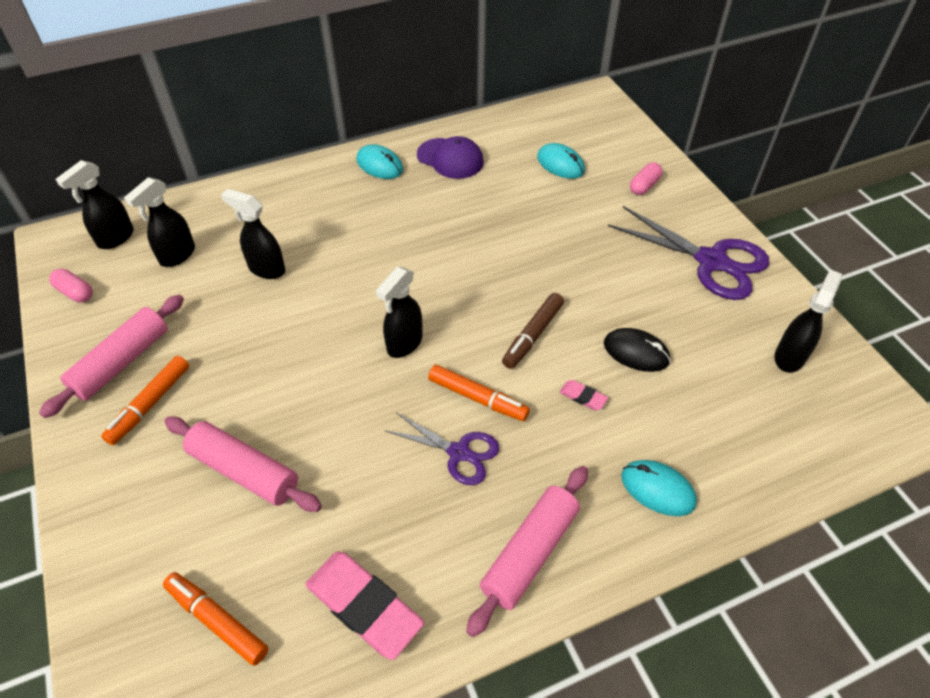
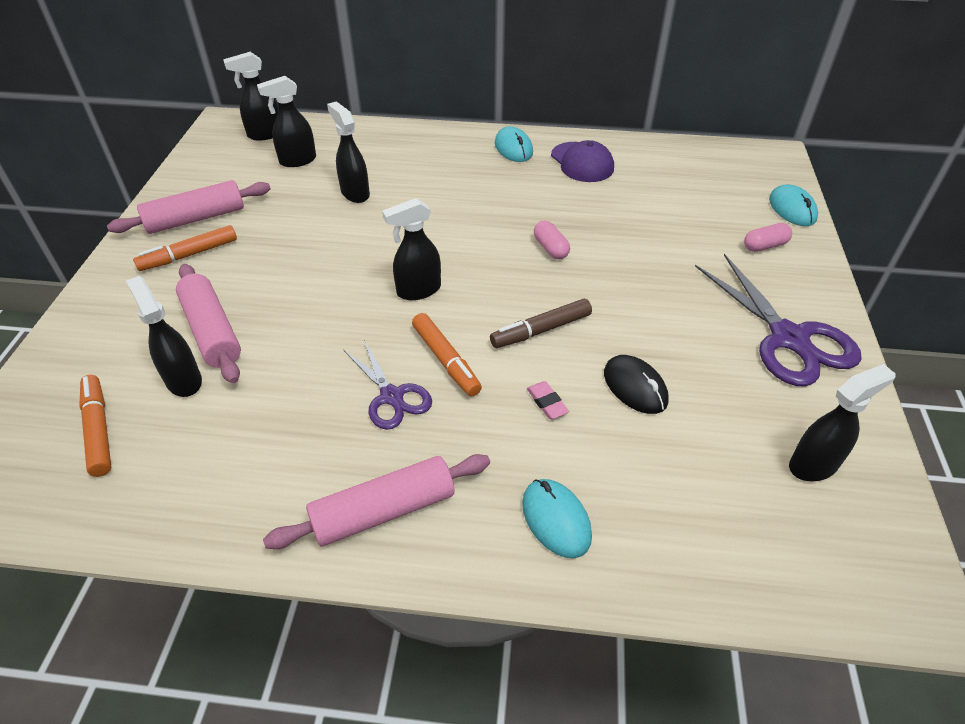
camera: 30 degrees right, 5 degrees down
pink capsule [49,269,93,303] -> pink capsule moved to [534,220,570,259]
pink eraser [305,552,424,660] -> none
turquoise mouse [537,143,585,179] -> turquoise mouse moved to [769,184,818,226]
none -> black spray bottle [126,276,202,397]

